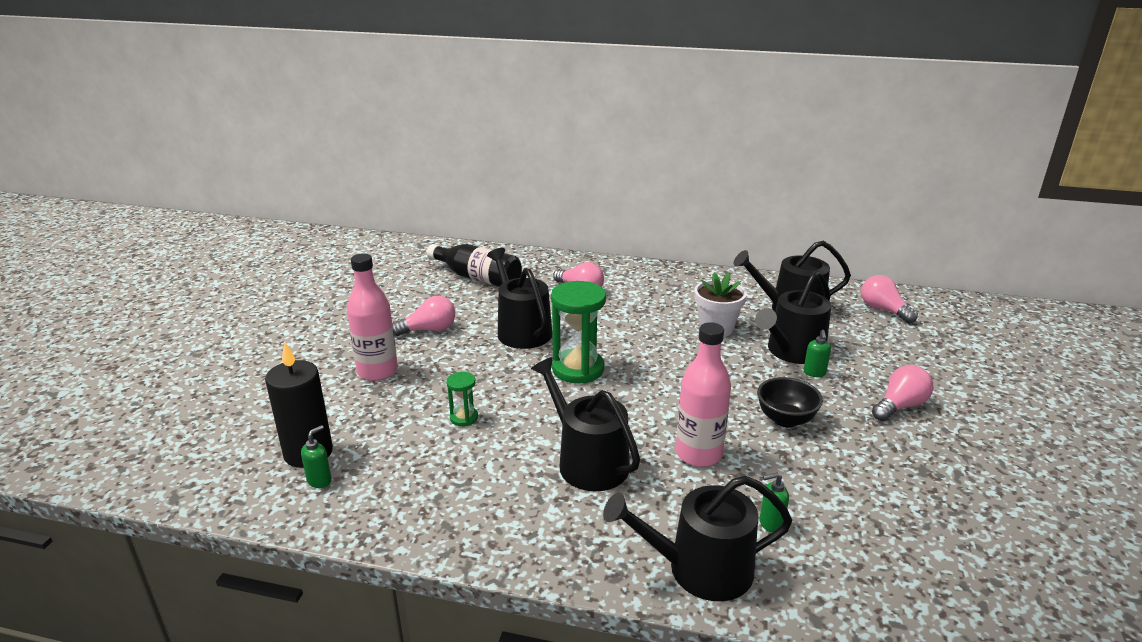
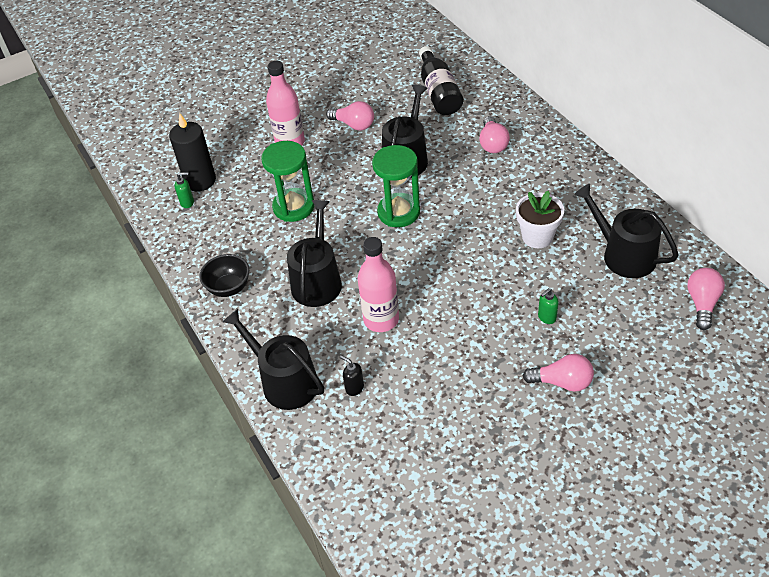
camera: 50 degrees right, 20 degrees up
green hourglass [446,372,478,426] -> green hourglass [261,141,314,222], size x2.04
black watering can [755,271,831,364] -> none
black bowl [757,377,823,427] -> black bowl moved to [199,254,249,297]
green soap dispenser [759,472,789,533] -> black soap dispenser [340,355,364,396]

